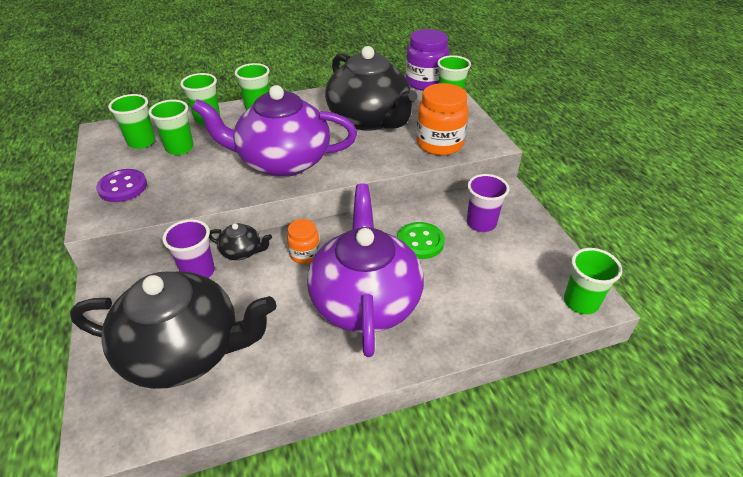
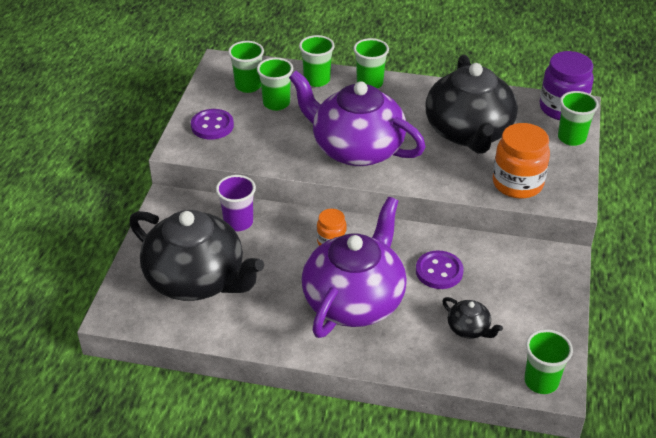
camera: 30 degrees right, 0 degrees up
black teapot [209,223,272,260] -> black teapot moved to [442,297,503,339]
green button [397,222,445,259] -> purple button [416,251,464,289]
purple cup [467,174,509,232] -> none

